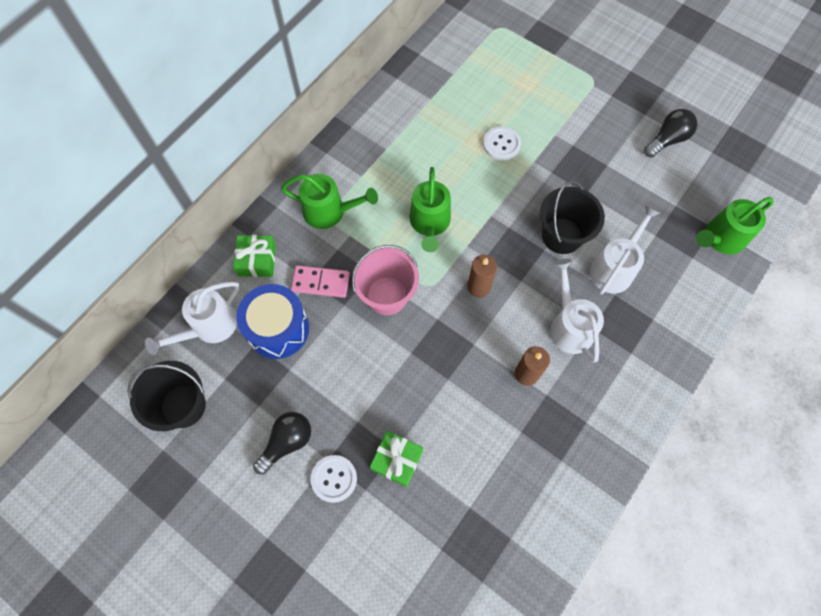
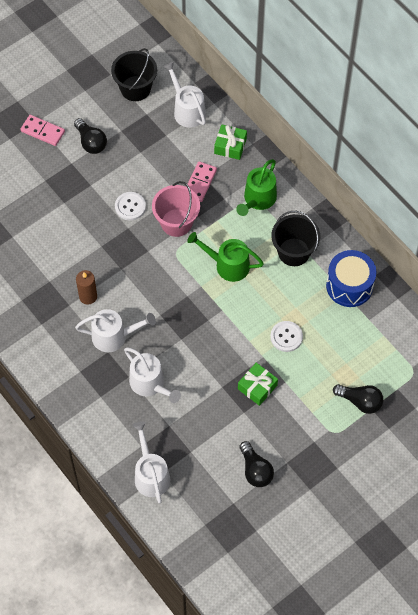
camera: 105 degrees right, 5 degrees down
blue drum [236,284,309,359] -> blue drum moved to [326,250,376,307]
white button [311,455,357,503] -> white button moved to [115,192,146,220]
green gift [370,431,423,487] -> green gift moved to [238,363,278,406]
brown candle [467,255,497,298] -> none
black bucket [540,180,605,254] -> black bucket moved to [271,211,320,266]
green watering can [696,197,774,254] -> white watering can [132,421,170,504]
none -> pink domino [20,115,65,146]
none -> black light bulb [333,384,383,414]

